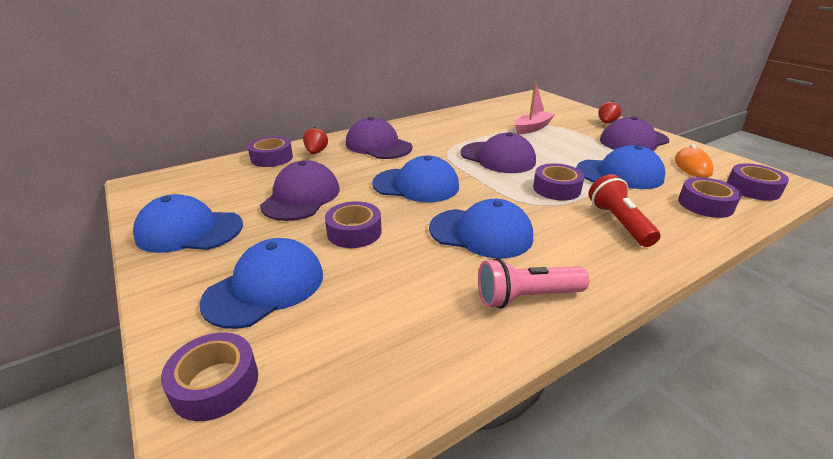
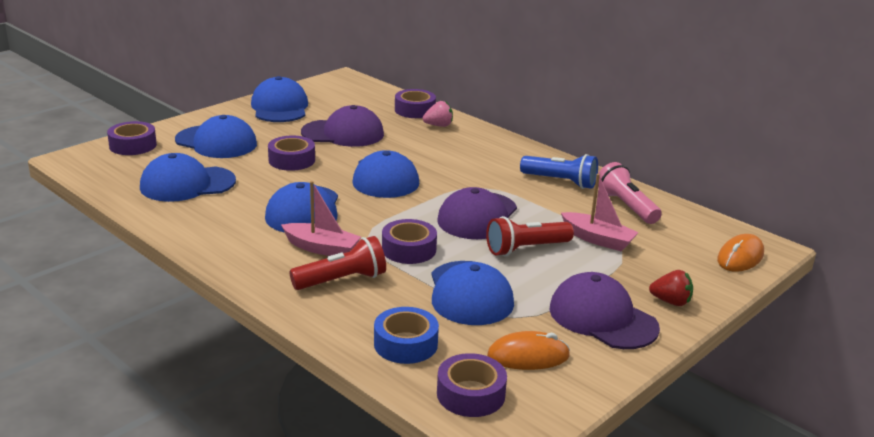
camera: 75 degrees right, 5 degrees down
red strawberry [303,127,328,154] -> pink strawberry [423,101,453,127]
purple cap [346,117,413,159] -> none
pink flashlight [478,258,589,309] -> pink flashlight moved to [598,162,662,224]
purple tape [678,177,742,218] -> blue tape [374,307,439,364]
none -> blue cap [140,153,236,202]
none -> pink boat [281,181,361,256]
none -> red flashlight [486,216,574,256]
none -> blue flashlight [520,154,598,189]
none -> orange mouse [717,234,764,272]

